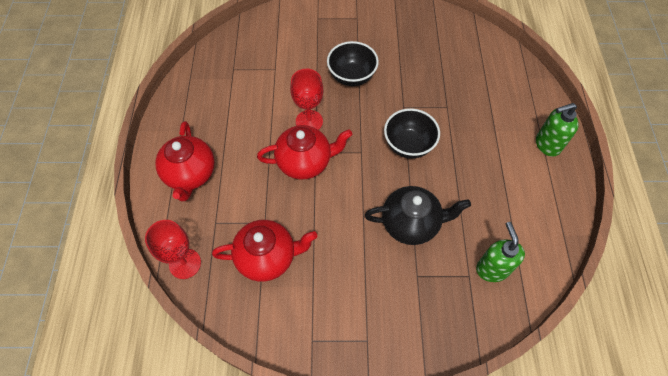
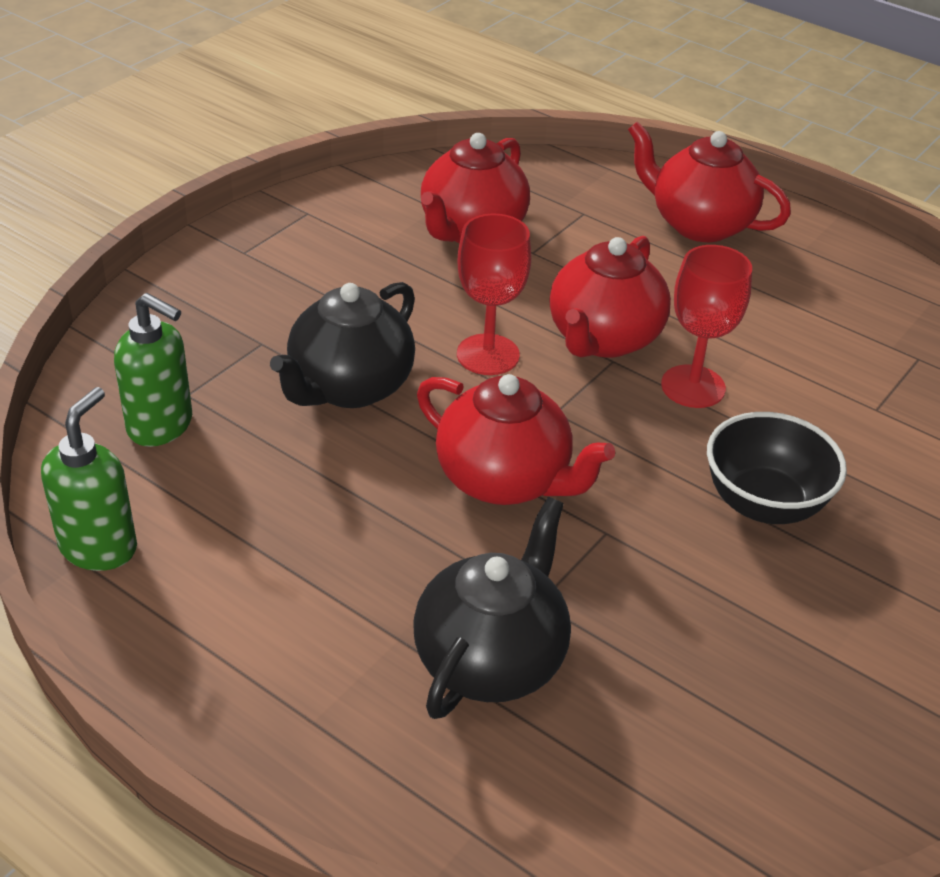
camera: 125 degrees right, 20 degrees down
red goblet [145,220,201,279] -> red goblet moved to [457,214,531,375]
black bowl [384,108,440,159] -> red teapot [417,374,615,505]
green soap dispenser [536,103,579,157] -> green soap dispenser moved to [41,387,137,571]
none -> black teapot [413,497,571,719]

